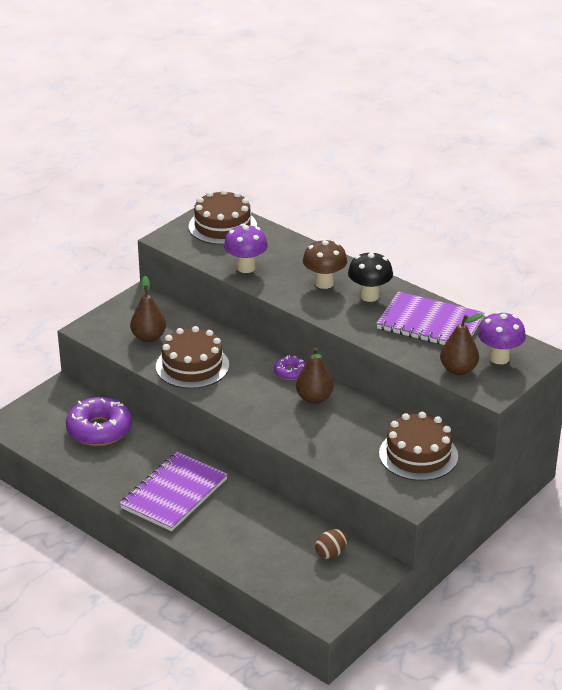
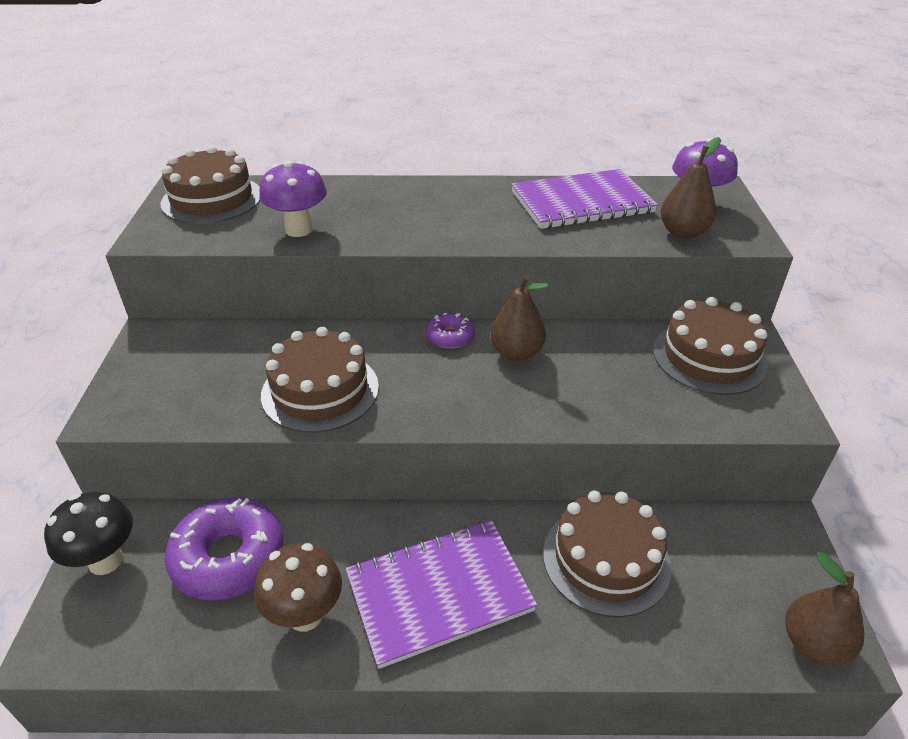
camera: 40 degrees left, 5 degrees up
purple notebook [120,452,228,531] -> purple notebook turned 75 degrees clockwise [346,520,537,669]
brown pear [130,276,166,342] -> brown pear moved to [785,552,864,666]
brown mushroom [303,239,347,289] -> brown mushroom moved to [254,543,342,632]
brown egg [315,529,348,559] -> none
black mushroom [348,251,393,302] -> black mushroom moved to [44,492,133,575]
none -> brown cake [543,490,671,617]

